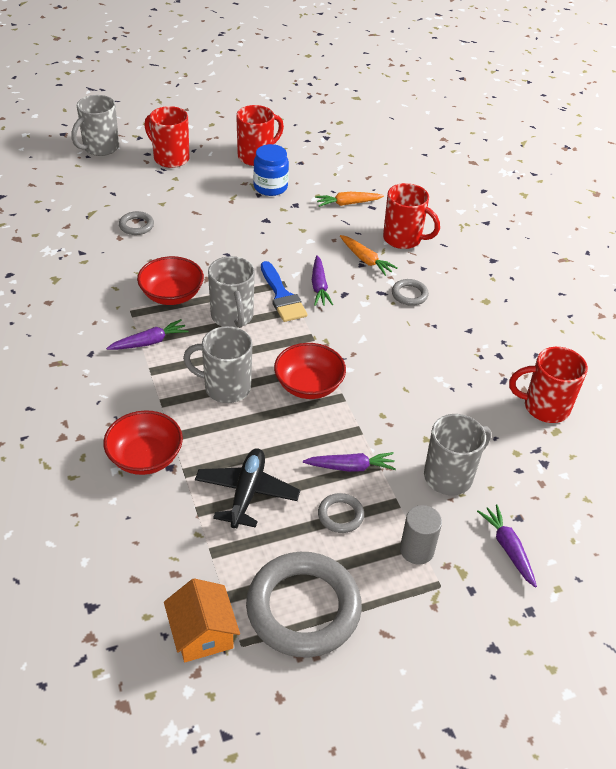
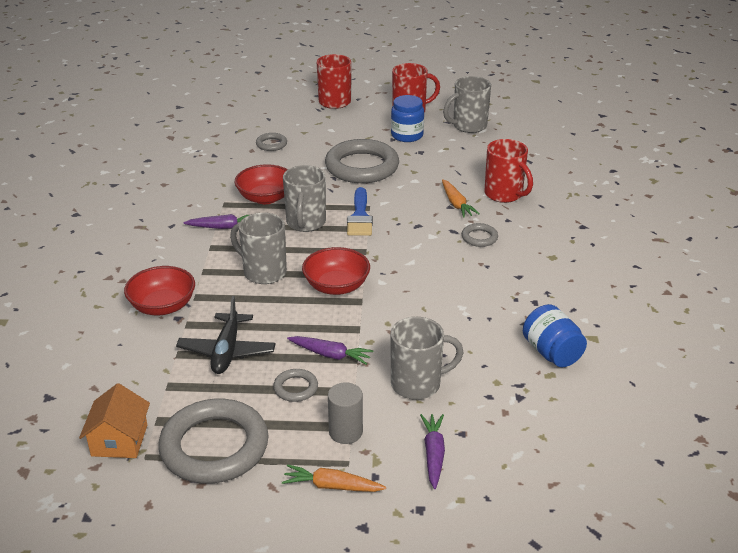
camera: 25 degrees right, 10 degrees down
grey mug [71,95,119,156] -> grey mug moved to [443,76,491,133]
black plane [195,448,300,528] -> black plane turned 150 degrees clockwise [176,296,276,374]
purple carrot [312,255,333,306] -> none
orange carrot [315,192,384,207] -> orange carrot moved to [282,464,386,492]
red mug [509,347,588,423] -> blue jar [523,304,587,367]
none -> grey ring [325,139,399,183]

